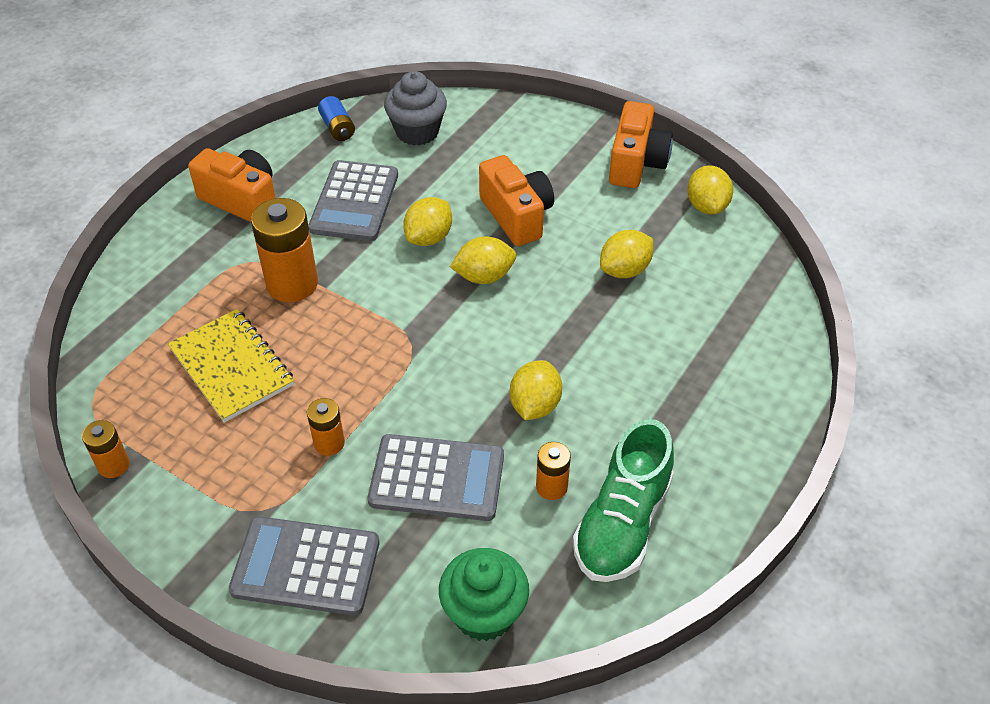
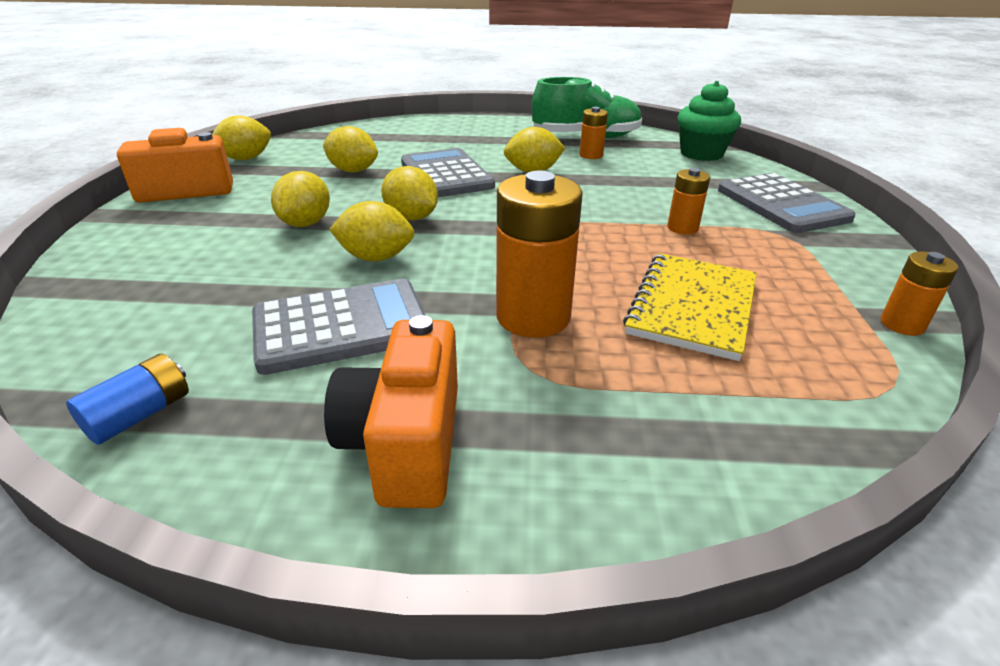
camera: 120 degrees left, 15 degrees down
grey calculator [368,434,504,521] -> grey calculator moved to [401,148,495,197]
grey cupcake [384,71,447,146] -> none
orange camera [479,155,554,246] -> yellow lemon [271,171,330,227]

